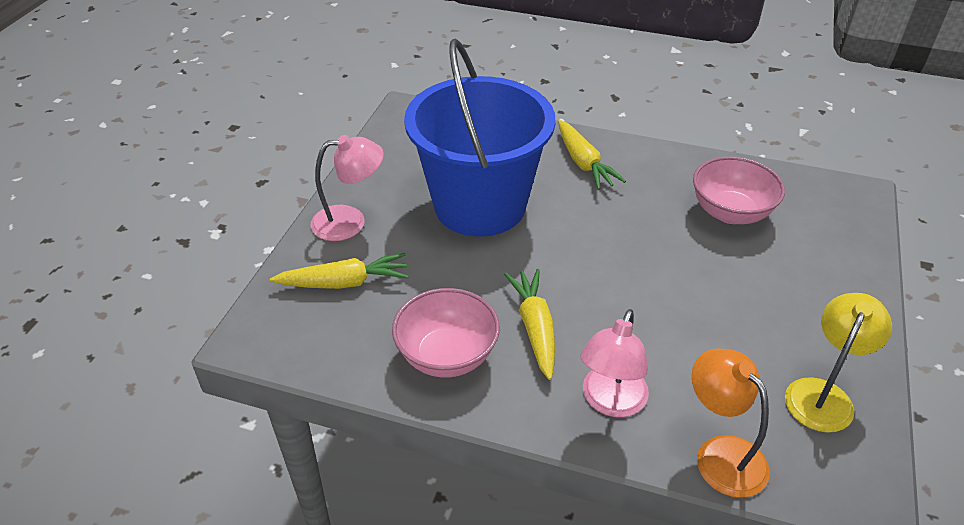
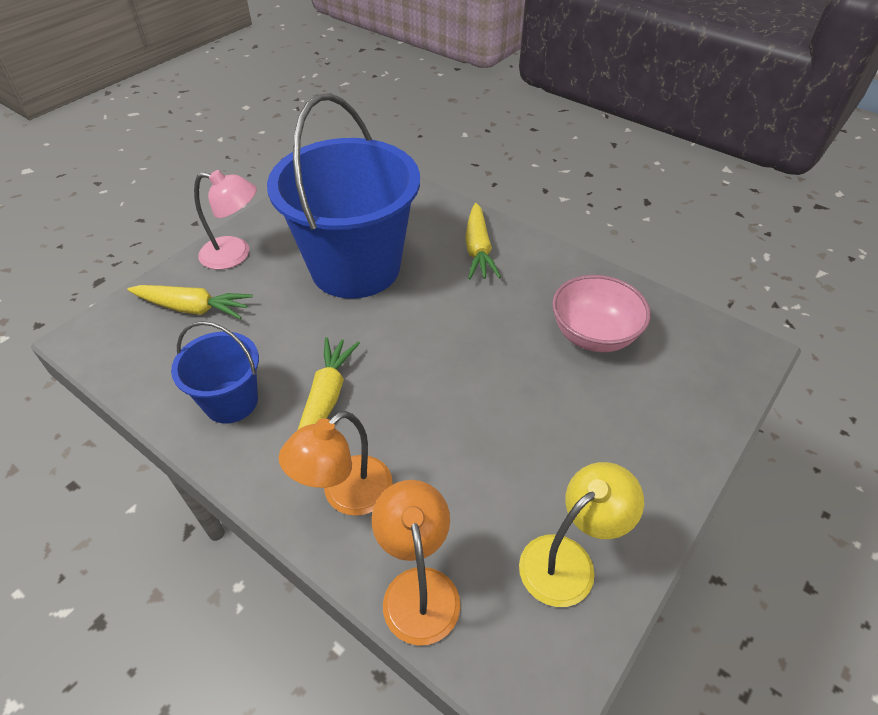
camera: 20 degrees right, 5 degrees up
pink bowl [392,288,500,377] -> blue bucket [171,321,259,423]
pink lamp [580,309,649,417] -> orange lamp [279,411,393,516]

